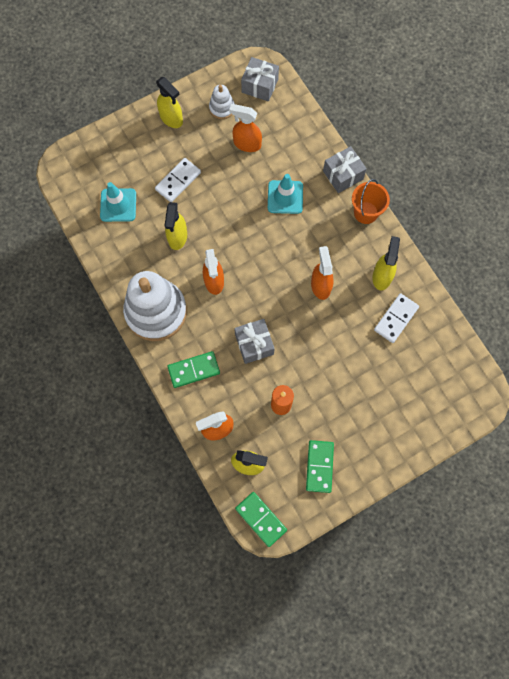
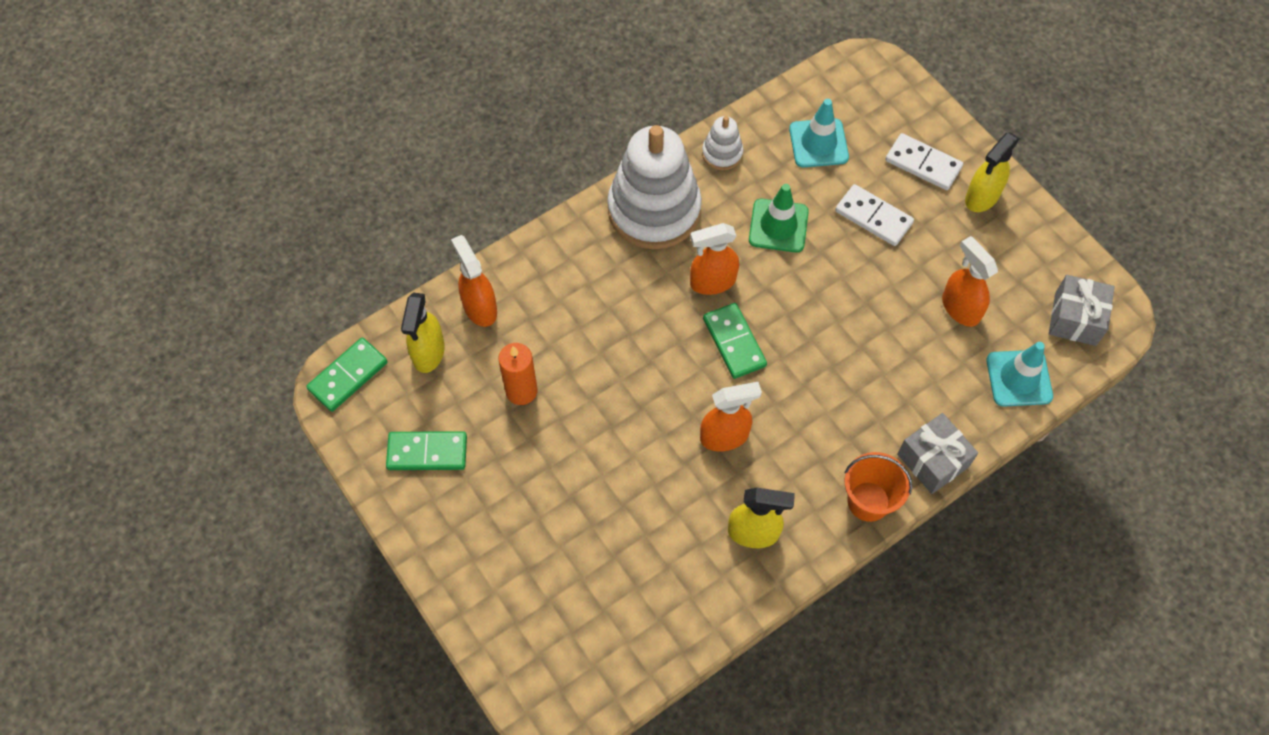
camera: 85 degrees right, 10 degrees down
yellow spray bottle [164,202,187,250] -> green traffic cone [749,184,809,253]
green domino [167,351,220,388] -> green domino moved to [703,303,767,379]
white stacking toy [209,85,235,119] -> white stacking toy moved to [702,116,743,170]
orange spray bottle [229,104,262,152] -> orange spray bottle turned 45 degrees counterclockwise [942,236,998,327]
grey gift [234,319,275,364] -> none
turquoise traffic cone [268,174,303,214] -> turquoise traffic cone moved to [986,342,1053,407]
white domino [374,293,419,343] -> white domino moved to [885,133,963,190]

